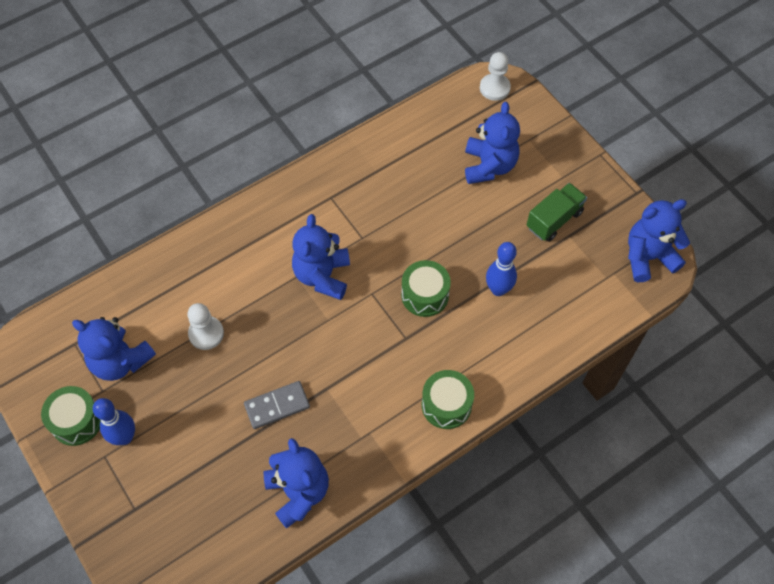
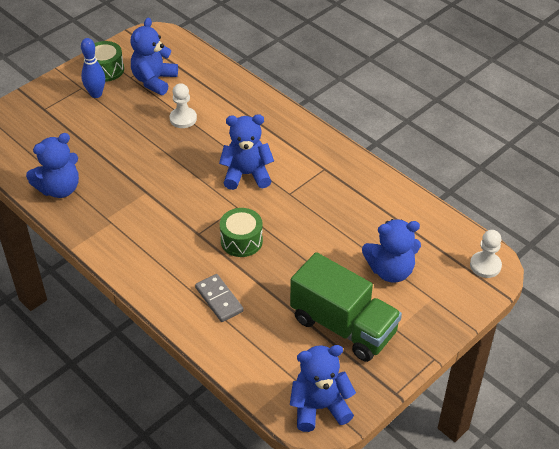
camera: 80 degrees right, 15 degrees down
grey domino [244,381,310,429] -> grey domino moved to [195,274,244,322]
green drum [422,370,474,429] -> none
blue bowling pin [486,242,517,296] -> none
green truck [526,183,587,242] -> green truck [290,252,402,362], size x1.74
blue teddy bear [628,199,690,282] -> blue teddy bear turned 75 degrees counterclockwise [290,345,356,432]

